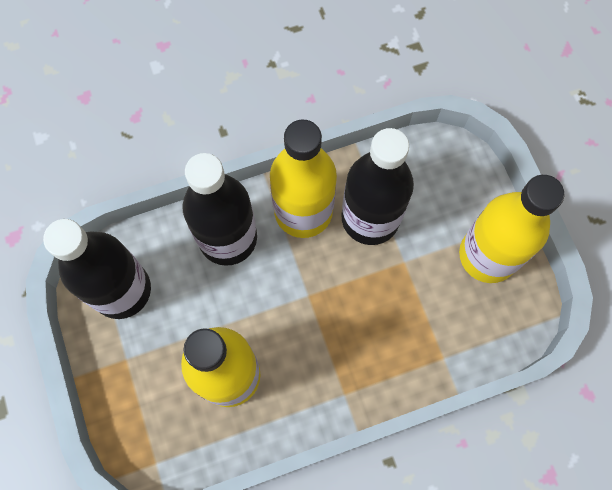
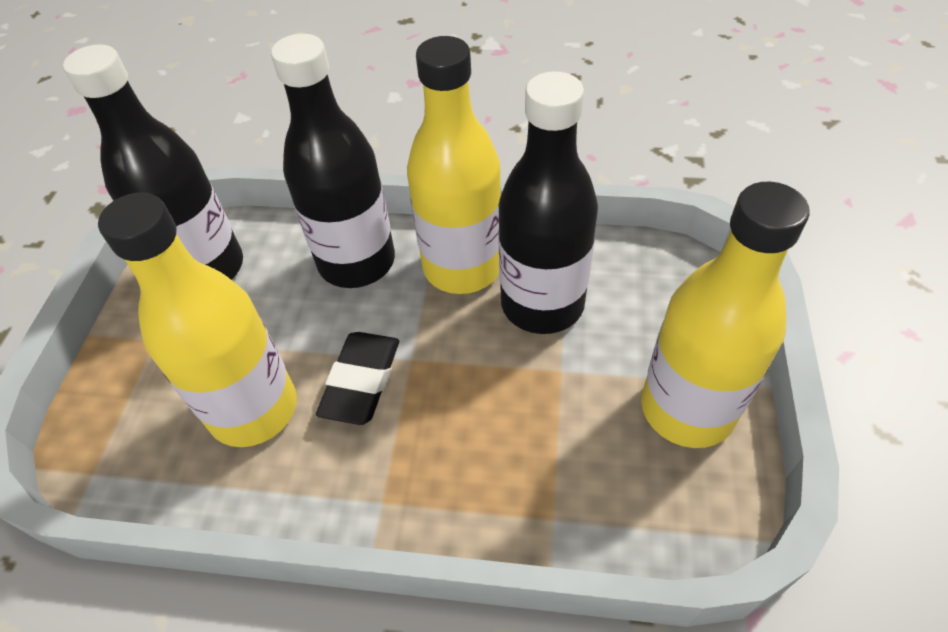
camera: 30 degrees right, 20 degrees down
none -> black eraser [316,332,399,425]

